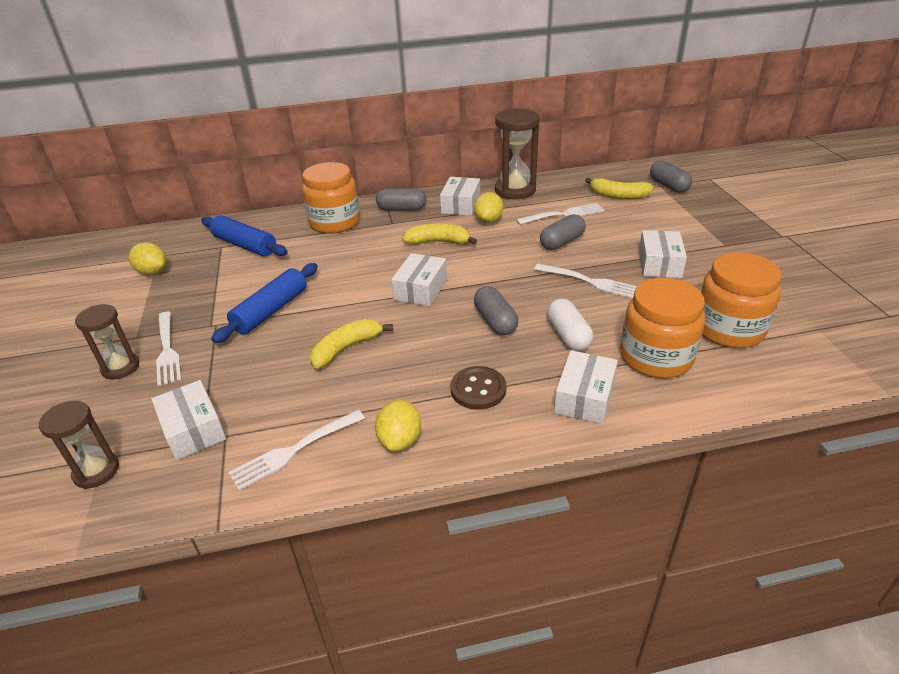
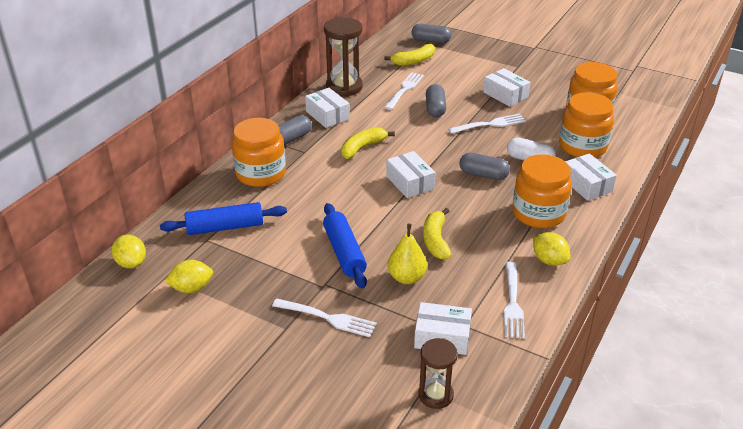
camera: 50 degrees left, 0 degrees up
brown hourglass [75,304,139,380] -> none
brown button [451,366,506,410] -> orange jar [512,154,572,228]
yellow lemon [474,192,503,223] -> yellow lemon moved to [112,235,146,269]
none -> yellow pear [388,224,427,284]

